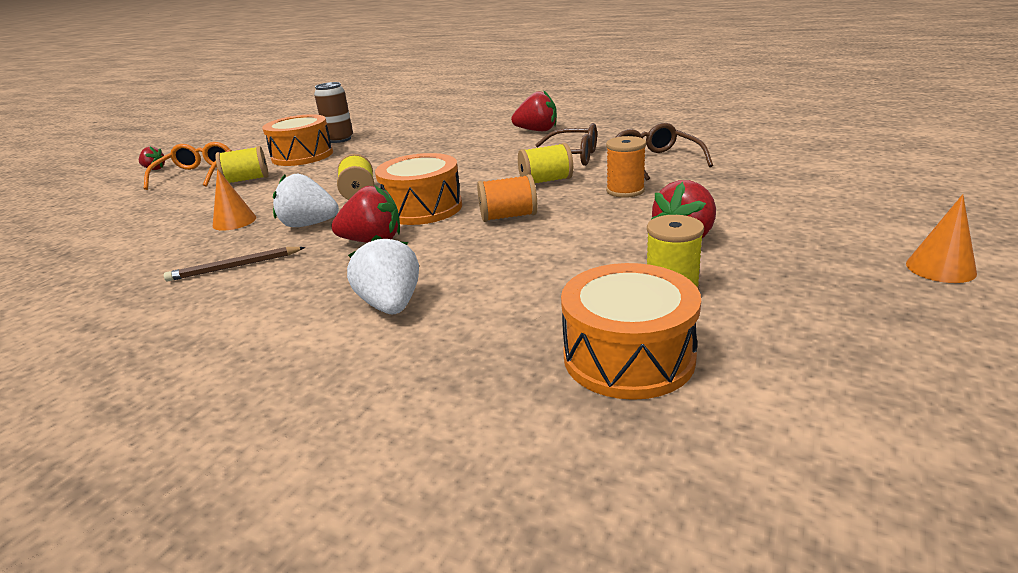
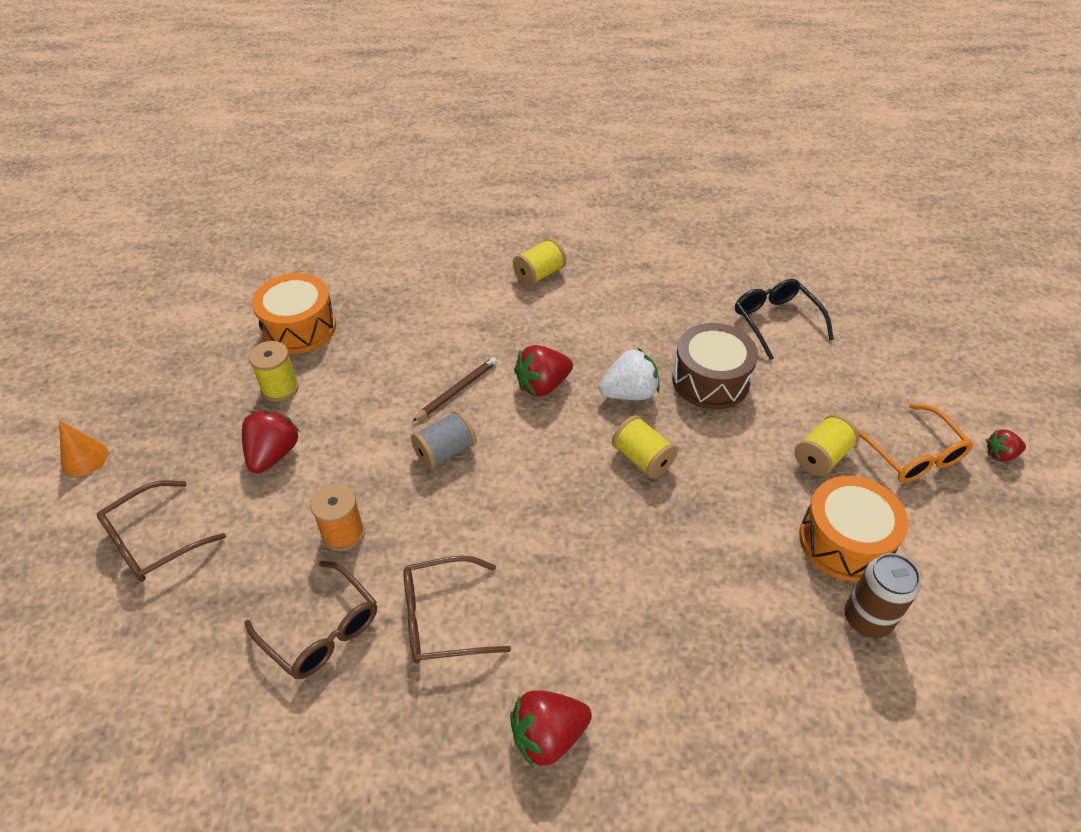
camera: 150 degrees right, 20 degrees up
brown pencil [164,247,305,281] -> brown pencil moved to [412,357,497,422]
orange cone [213,169,256,231] -> brown drum [672,323,758,410]
white strawberry [347,235,419,314] -> none
orange drum [375,153,462,225] -> none
orange spool [477,174,537,222] -> grey spool [411,410,477,469]
yellow spool [518,143,573,183] -> yellow spool moved to [513,238,566,286]
none -> brown glasses [97,480,226,582]
none -> black glasses [735,279,834,360]

